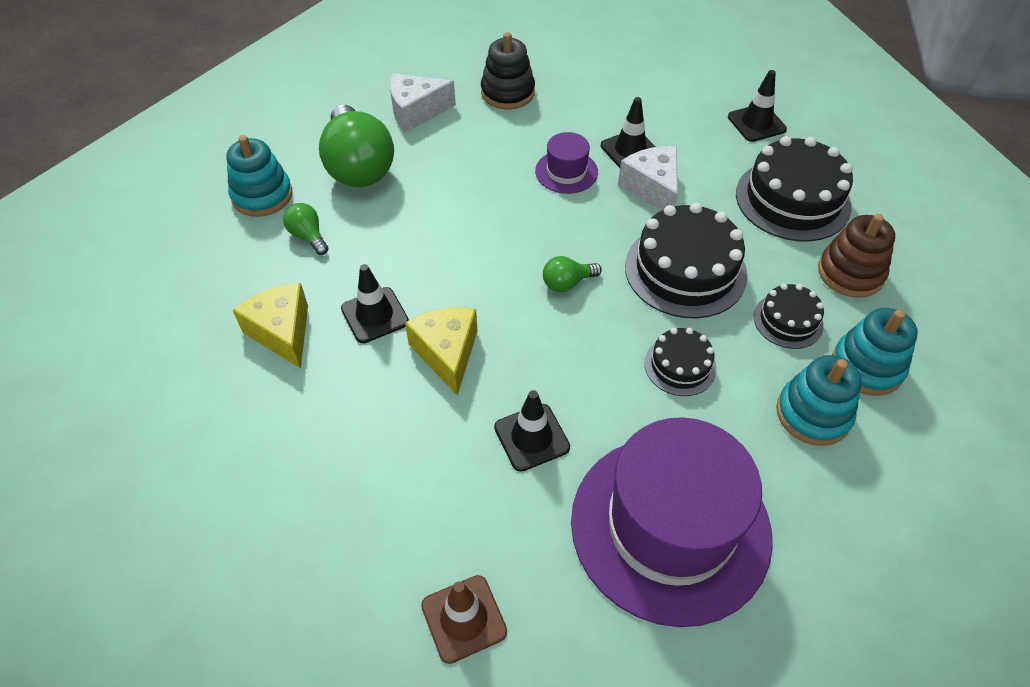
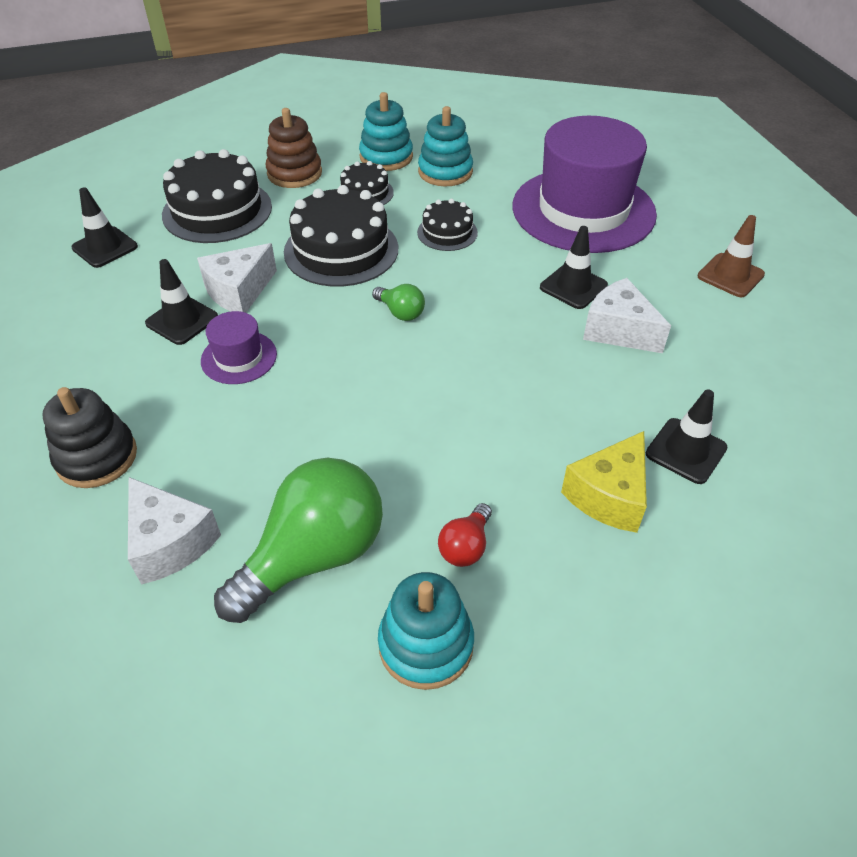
camera: 115 degrees left, 5 degrees down
green light bulb [283,203,329,255] -> red light bulb [438,503,492,567]
black traffic cone [341,264,409,344] -> black traffic cone moved to [646,390,727,484]
yellow cheese [405,307,477,396] -> none
none -> white cheese [583,278,671,353]

